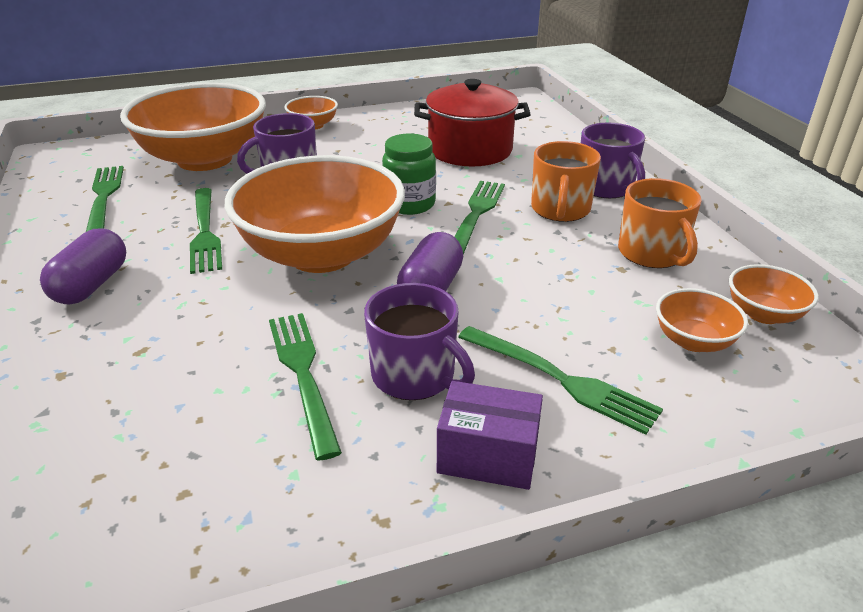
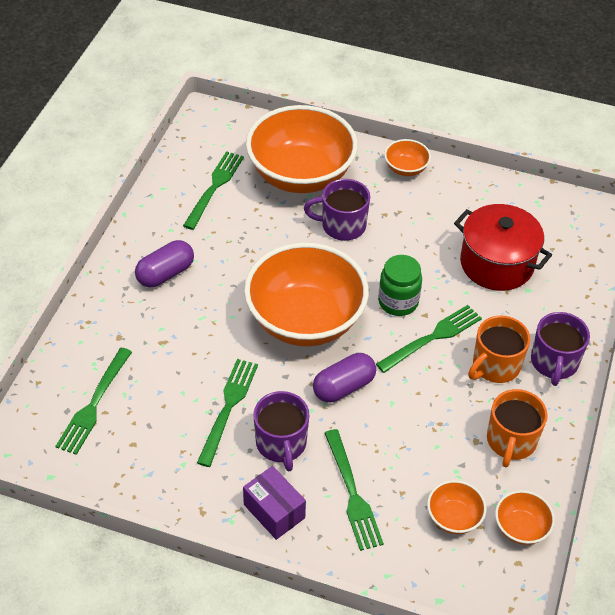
camera: 35 degrees right, 15 degrees up
green fork [190,188,222,274] -> green fork moved to [55,348,132,455]

